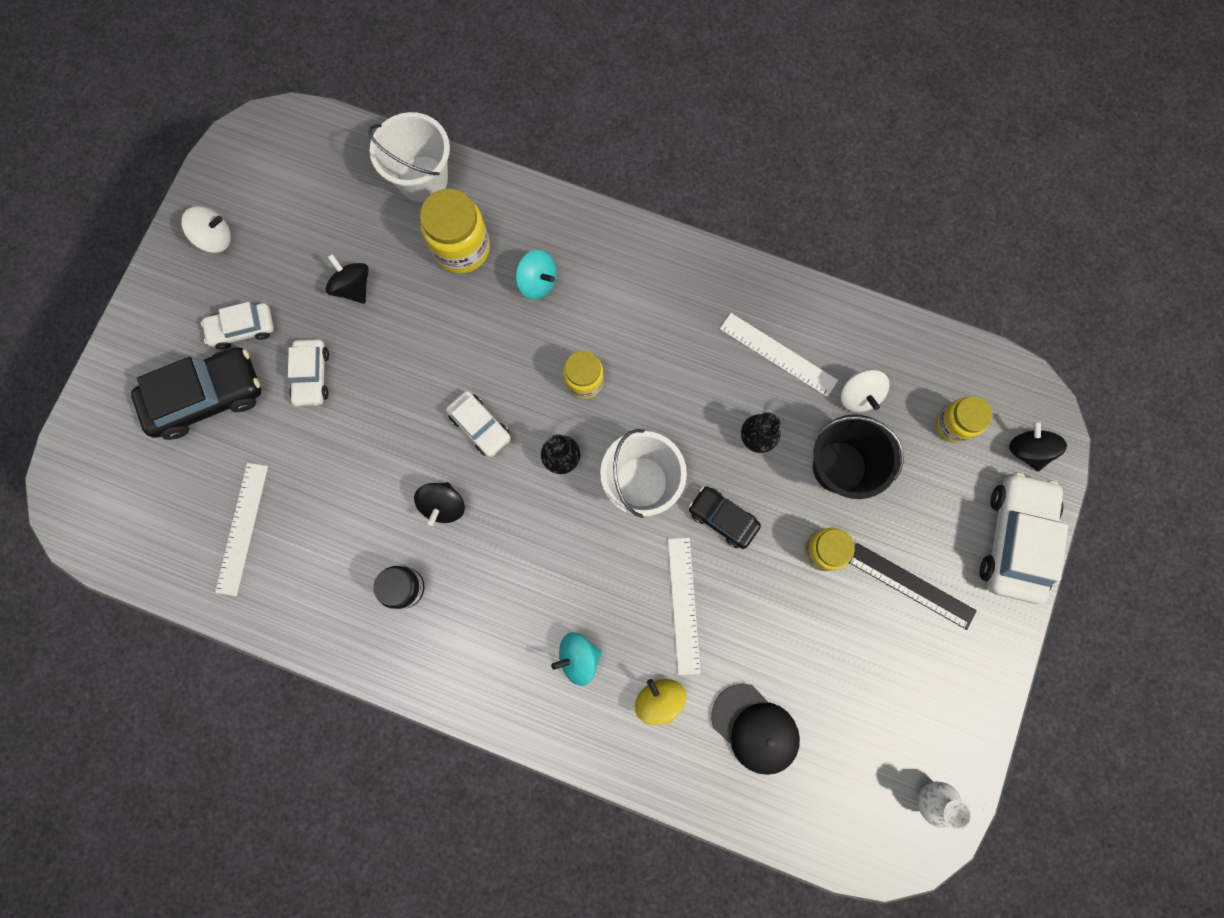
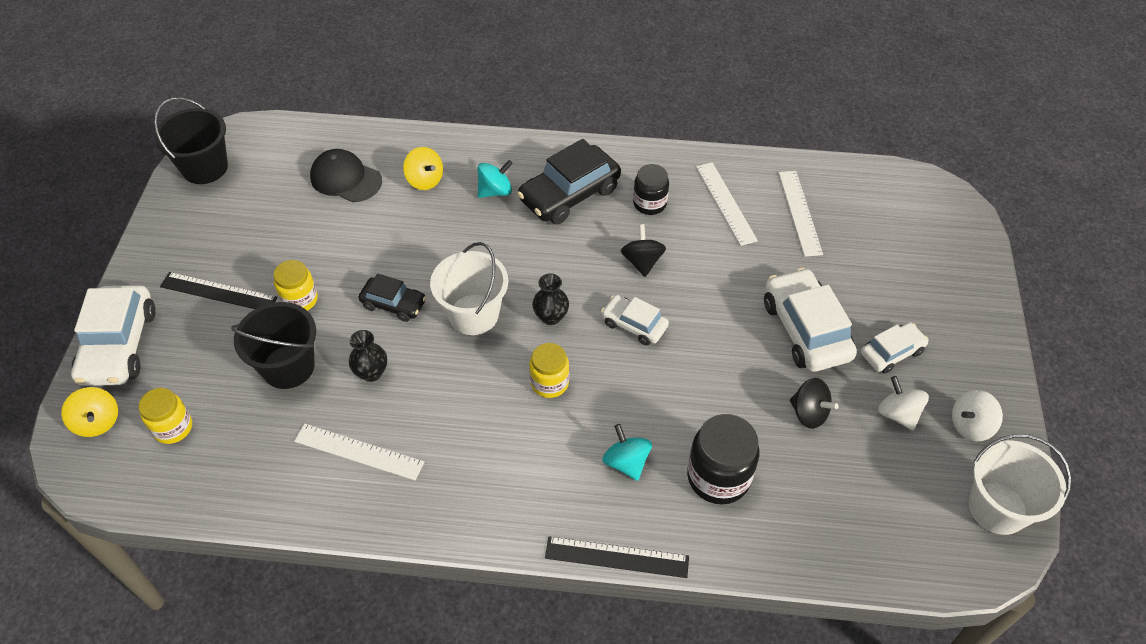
camera: 165 degrees right, 25 degrees down
black car [131,347,261,440] -> black car moved to [517,139,621,224]
white car [288,339,329,406] -> white car [764,268,857,372], size x1.74
white bucket [368,112,450,202] -> white bucket moved to [969,434,1071,535]
yellow jar [420,189,490,274] -> black jar [687,414,759,504]
turquoise spinning top [515,250,557,300] -> turquoise spinning top turned 45 degrees clockwise [602,424,652,481]
white ruler [668,538,701,675] -> white ruler moved to [696,162,758,246]
white spinning top [841,369,889,412] -> white spinning top moved to [878,376,929,431]
white vase [918,782,972,830] -> black bucket [154,97,228,184]
black spinning top [1009,420,1067,471] -> yellow spinning top [61,387,118,437]
none -> black ruler [545,536,689,578]

